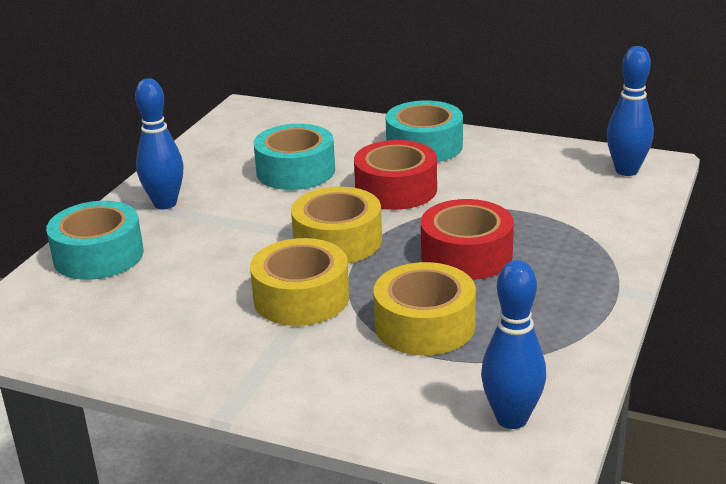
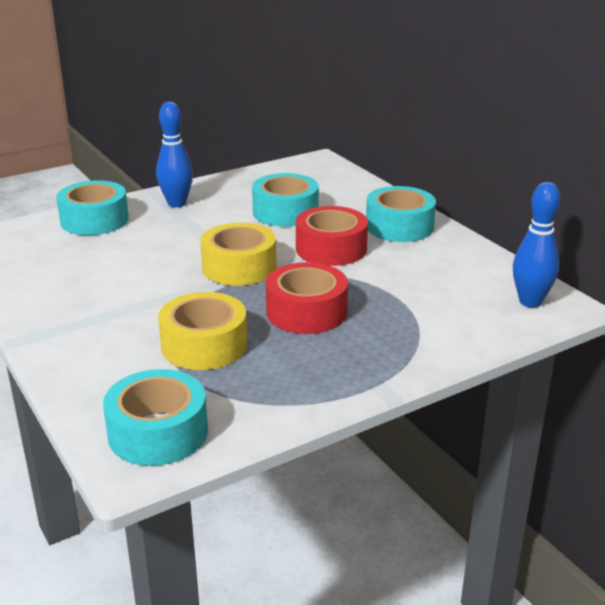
camera: 35 degrees right, 0 degrees up
yellow tape [250,238,349,326] -> none
blue bowling pin [481,260,546,429] -> turquoise tape [103,369,208,466]

